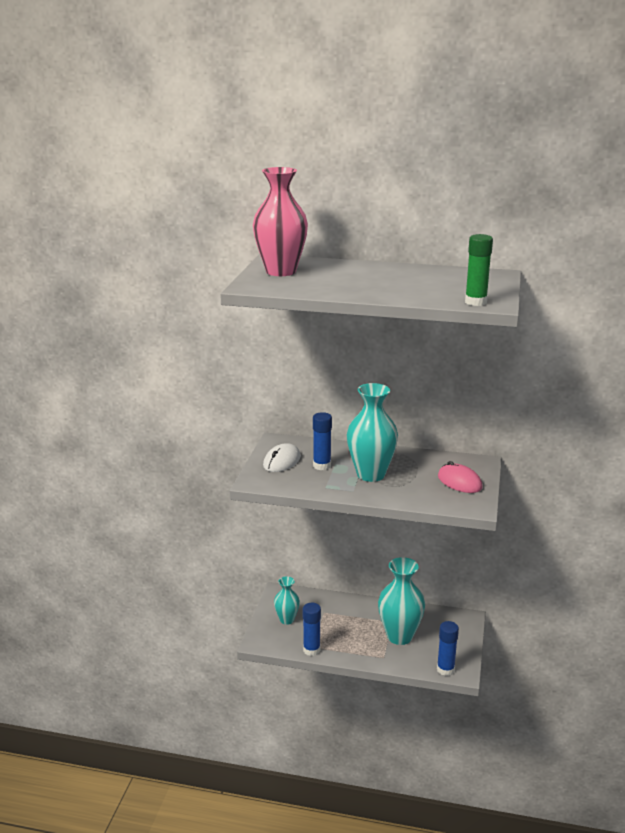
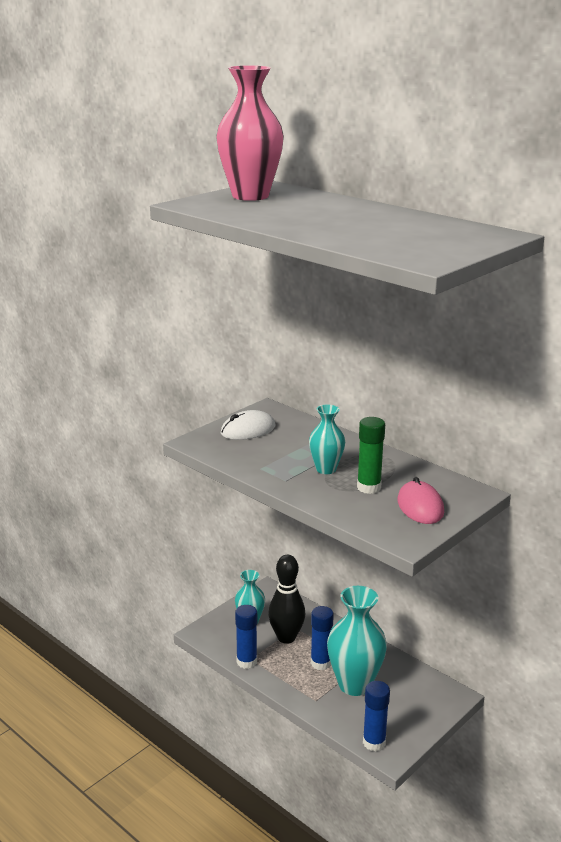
camera: 30 degrees right, 0 degrees up
blue glue stick [313,412,332,470] -> blue glue stick moved to [311,606,334,670]
turquoise vase [347,383,398,482] -> turquoise vase [309,404,345,474], size x0.57
green glue stick [465,234,493,306] -> green glue stick moved to [357,417,385,494]
none -> black bowling pin [268,555,305,644]

